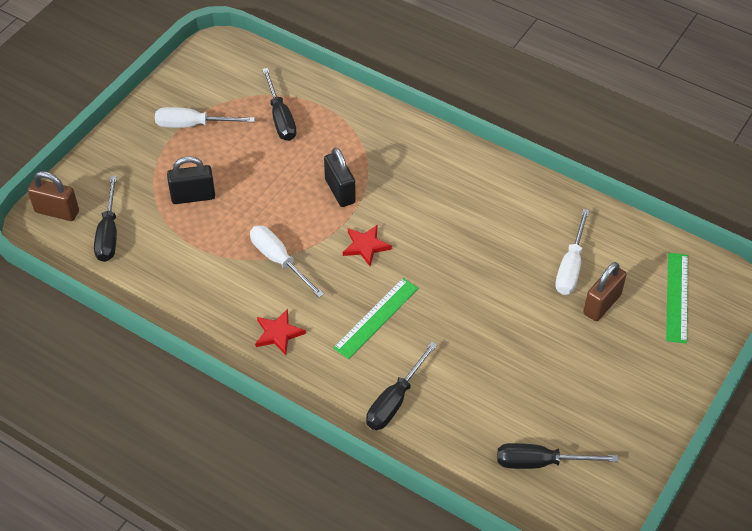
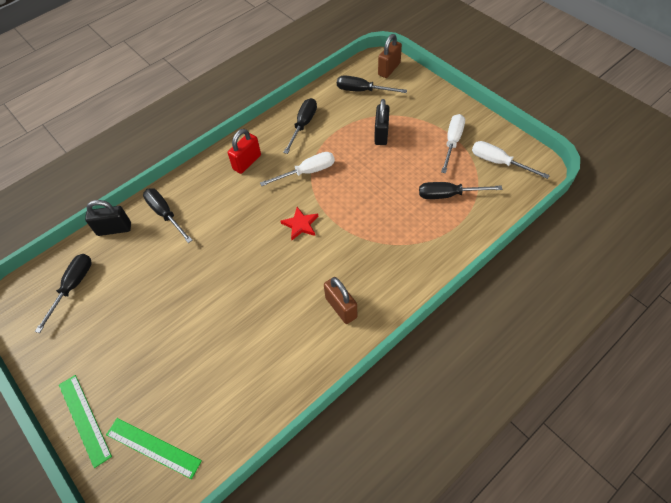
camera: 110 degrees right, 5 degrees up
red star [255,309,306,355] -> red padlock [228,129,261,174]
black padlock [324,147,356,207] -> black padlock moved to [85,200,131,236]
green ruler [333,278,419,359] -> green ruler moved to [59,375,112,468]
white screwdriver [555,209,590,295] -> white screwdriver moved to [472,141,550,179]
brown padlock [583,262,626,321] -> brown padlock moved to [324,277,357,324]
none -> black screwdriver [283,98,317,154]

